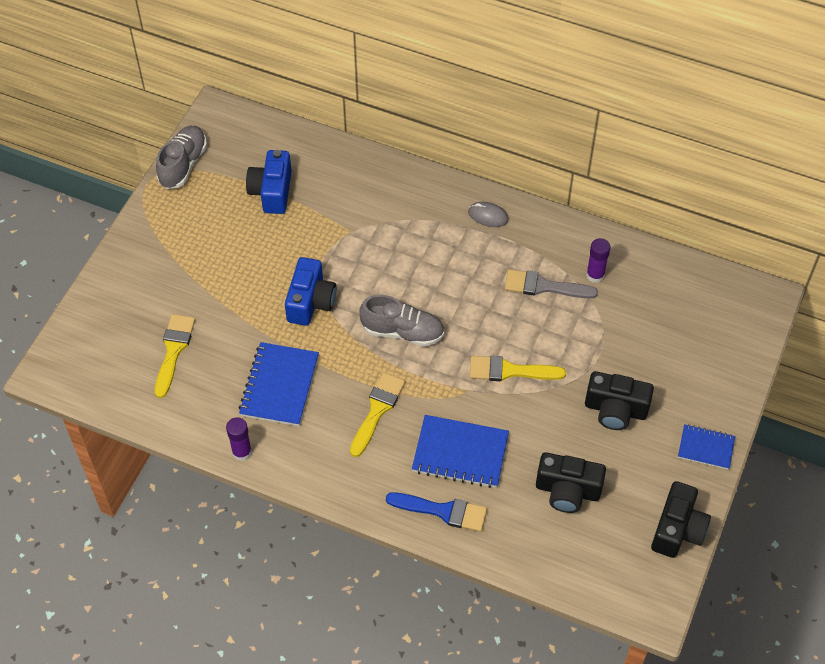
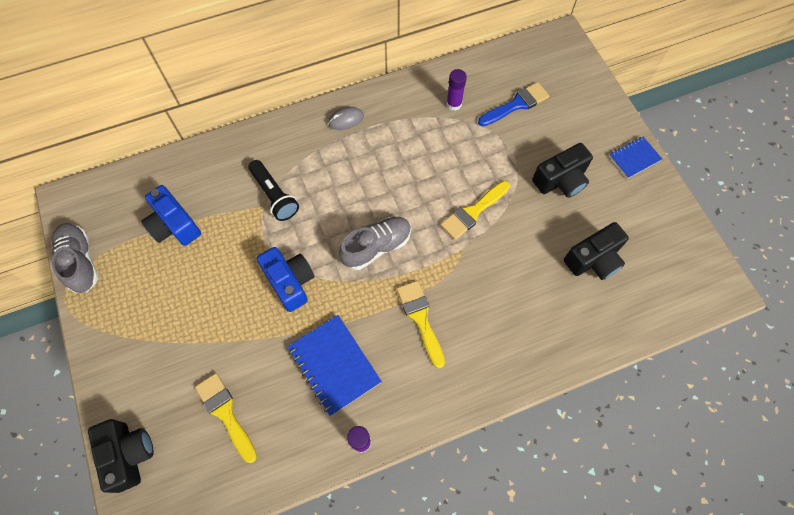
camera: 45 degrees left, 10 degrees up
blue brush [386,492,487,532] -> blue brush moved to [478,82,549,126]
blue notebook [412,415,509,488] -> none
grey brush [505,269,598,298] -> none
black camera [651,481,711,558] -> black camera moved to [88,419,154,493]
none -> black flashlight [248,160,299,221]

